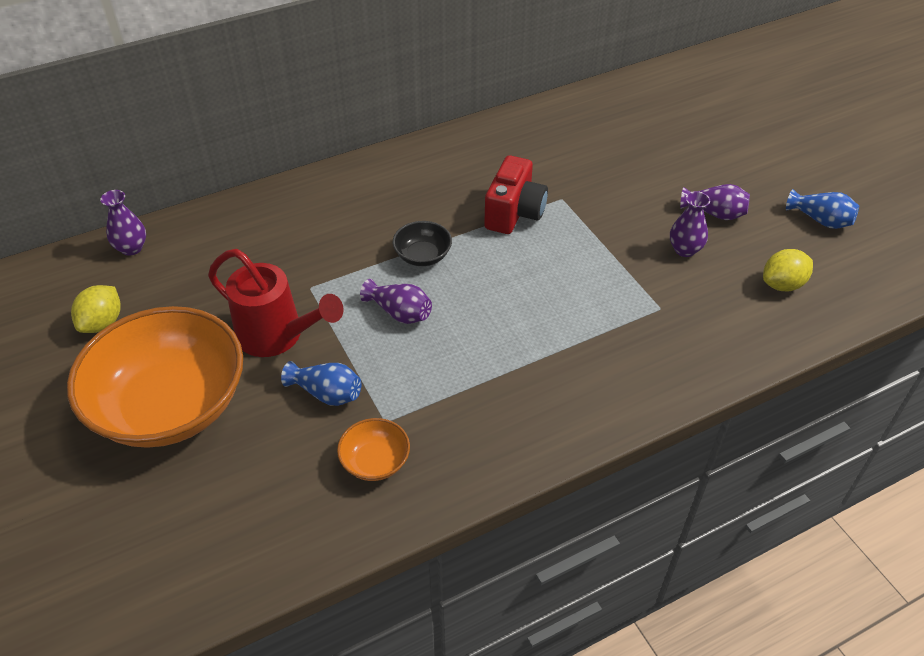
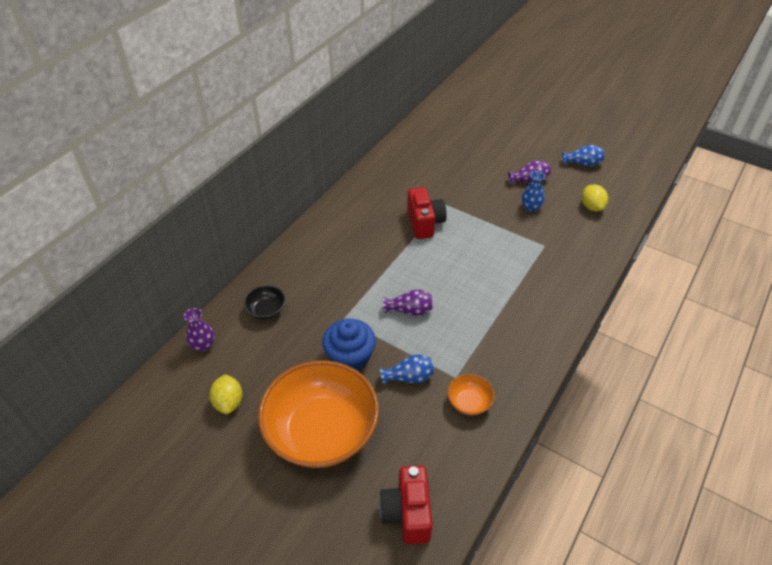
camera: 30 degrees left, 0 degrees up
red watering can [208,249,344,357] -> blue cupcake [322,319,376,371]
black bowl [393,221,452,266] -> black bowl moved to [244,285,286,319]
purple vase [670,191,710,257] -> blue vase [521,171,545,212]
yellow lemon [763,249,813,291] -> yellow lemon turned 45 degrees counterclockwise [582,184,608,211]
none -> red camera [379,465,433,544]

